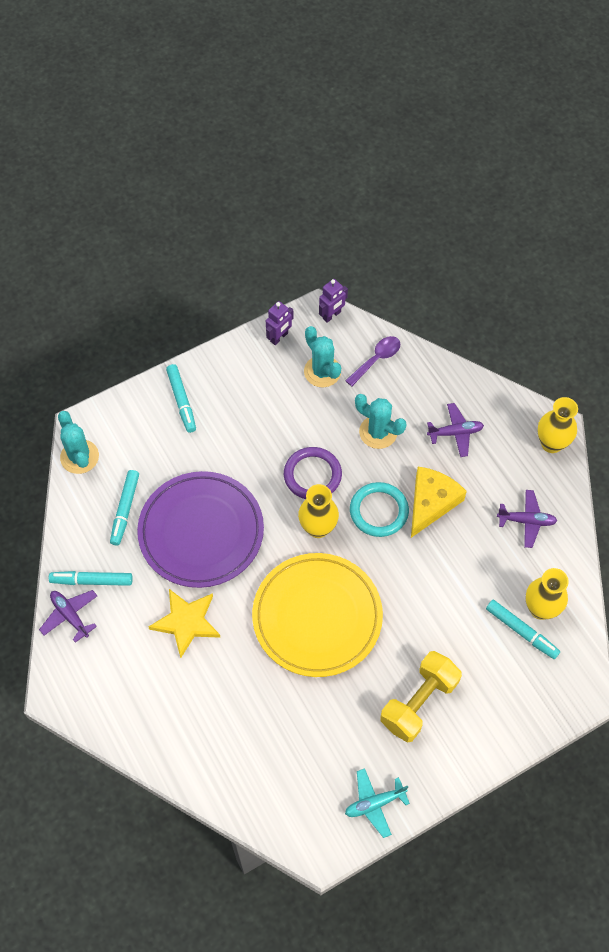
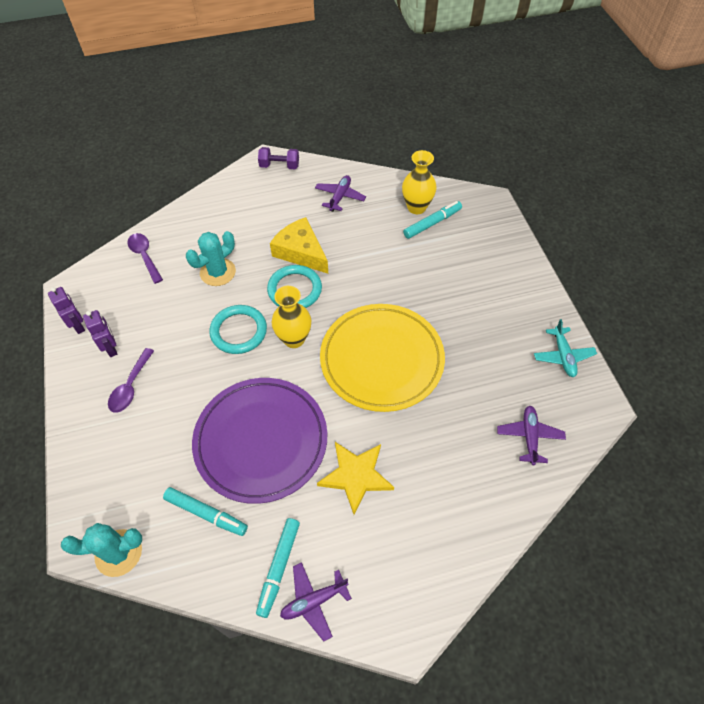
camera: 75 degrees left, 5 degrees down
turquoise marker [166,364,196,433] -> none
purple ring [284,447,342,499] -> turquoise ring [210,305,267,354]
turquoise cactus [304,326,341,387] -> none
purple robot [319,279,348,323] -> purple robot moved to [83,310,117,357]
yellow dumbbell [380,651,462,743] -> none
purple plane [427,403,484,457] -> purple plane moved to [497,406,566,465]
yellow vase [537,397,578,453] -> purple dumbbell [258,147,299,169]
none -> purple spoon [108,348,154,413]

